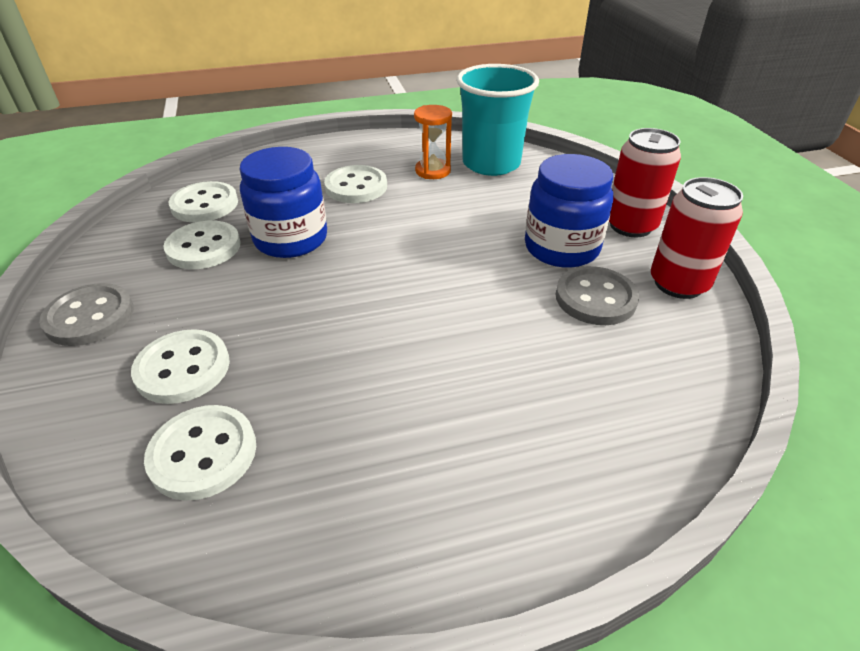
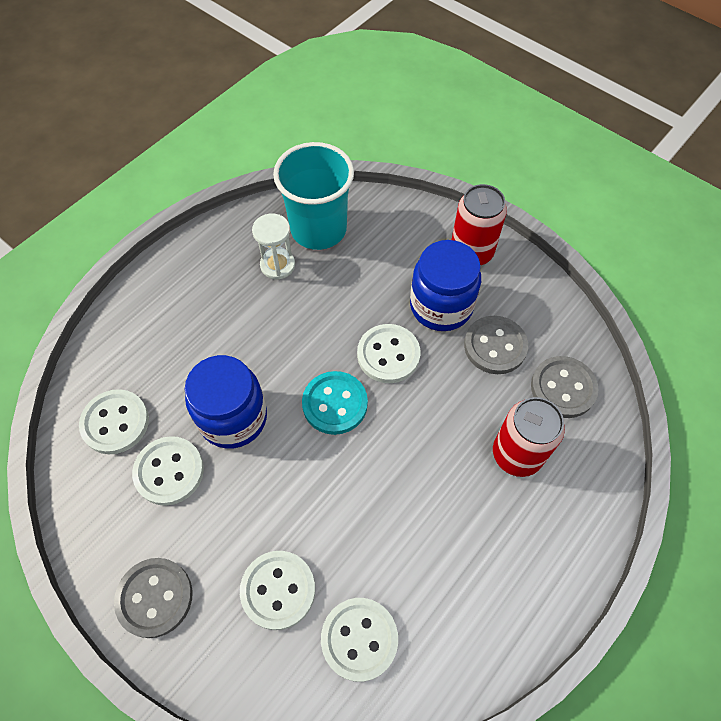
camera: 35 degrees left, 20 degrees up
white button [324,165,387,203] -> white button moved to [357,324,420,383]
orange hourglass [414,105,452,179] -> white hourglass [252,214,295,280]
red can [651,177,743,299] -> red can moved to [493,397,565,477]
none -> turquoise button [302,371,368,435]
none -> grey button [531,356,598,418]

